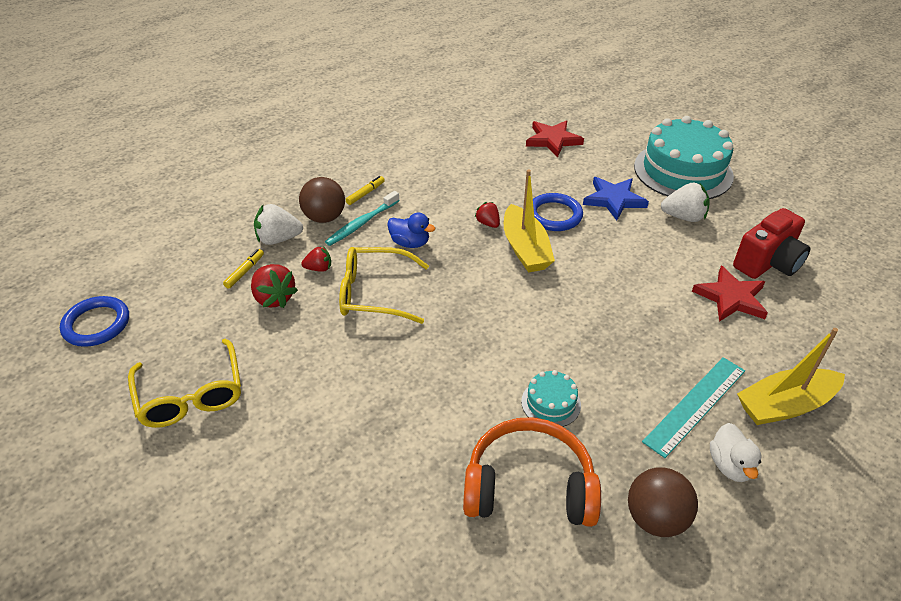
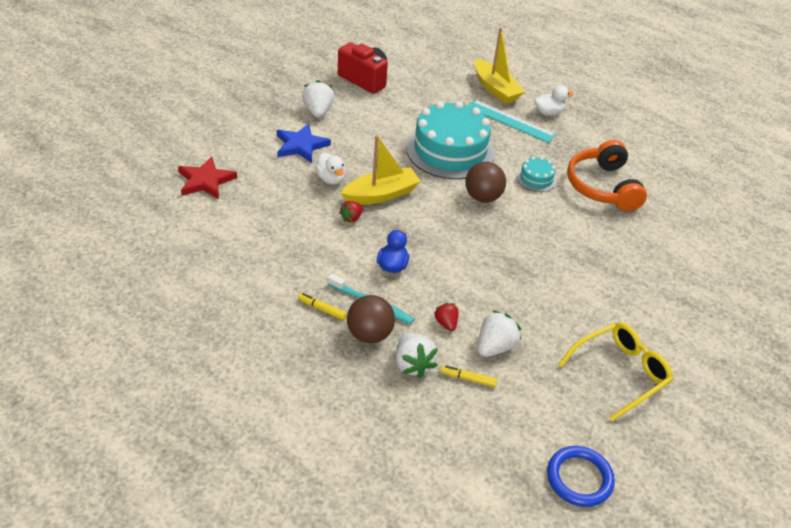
camera: 105 degrees left, 0 degrees up
red strawberry [251,264,298,308] -> white strawberry [478,310,521,357]
yellow glasses [339,247,429,324] -> none
blue ring [533,193,583,231] -> white duck [315,152,345,185]
brown ball [628,467,698,537] -> brown ball moved to [465,162,506,202]
turquoise cake [634,116,734,199] -> turquoise cake moved to [406,101,495,179]
red star [692,266,768,322] -> none

